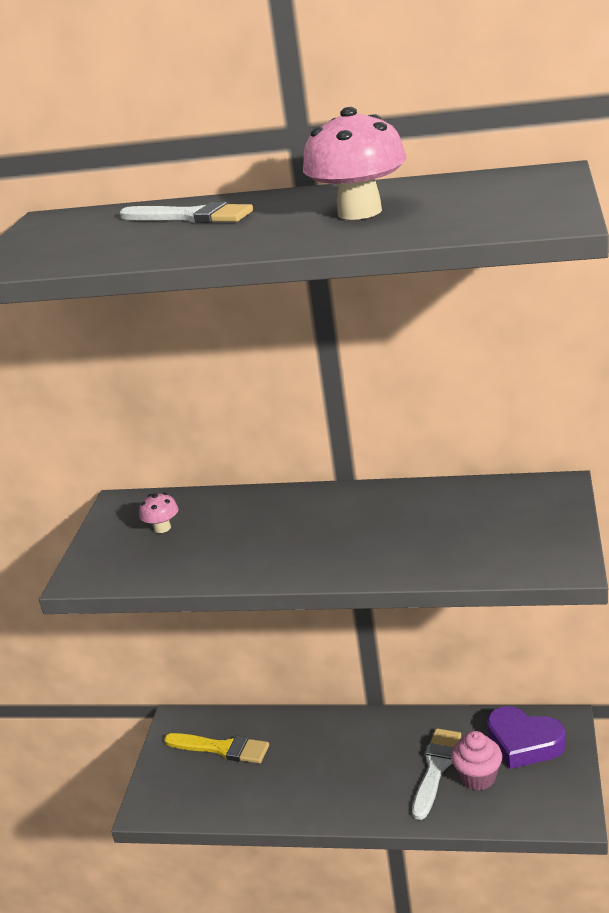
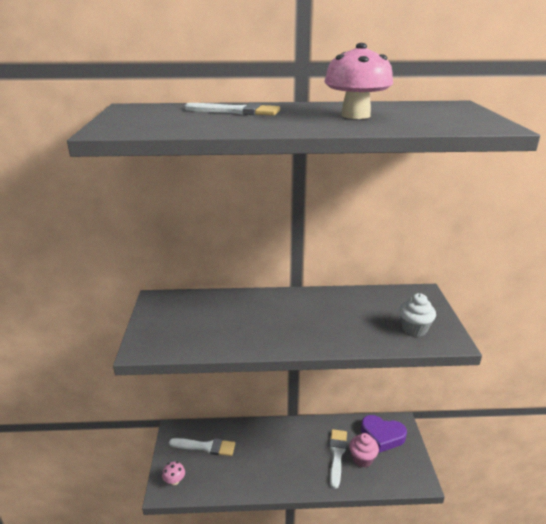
camera: 15 degrees left, 0 degrees up
pink mushroom [139,493,178,533] -> pink mushroom moved to [162,461,185,485]
yellow brush [164,733,269,763] -> white brush [169,438,235,456]
none -> white cupcake [399,293,436,337]

